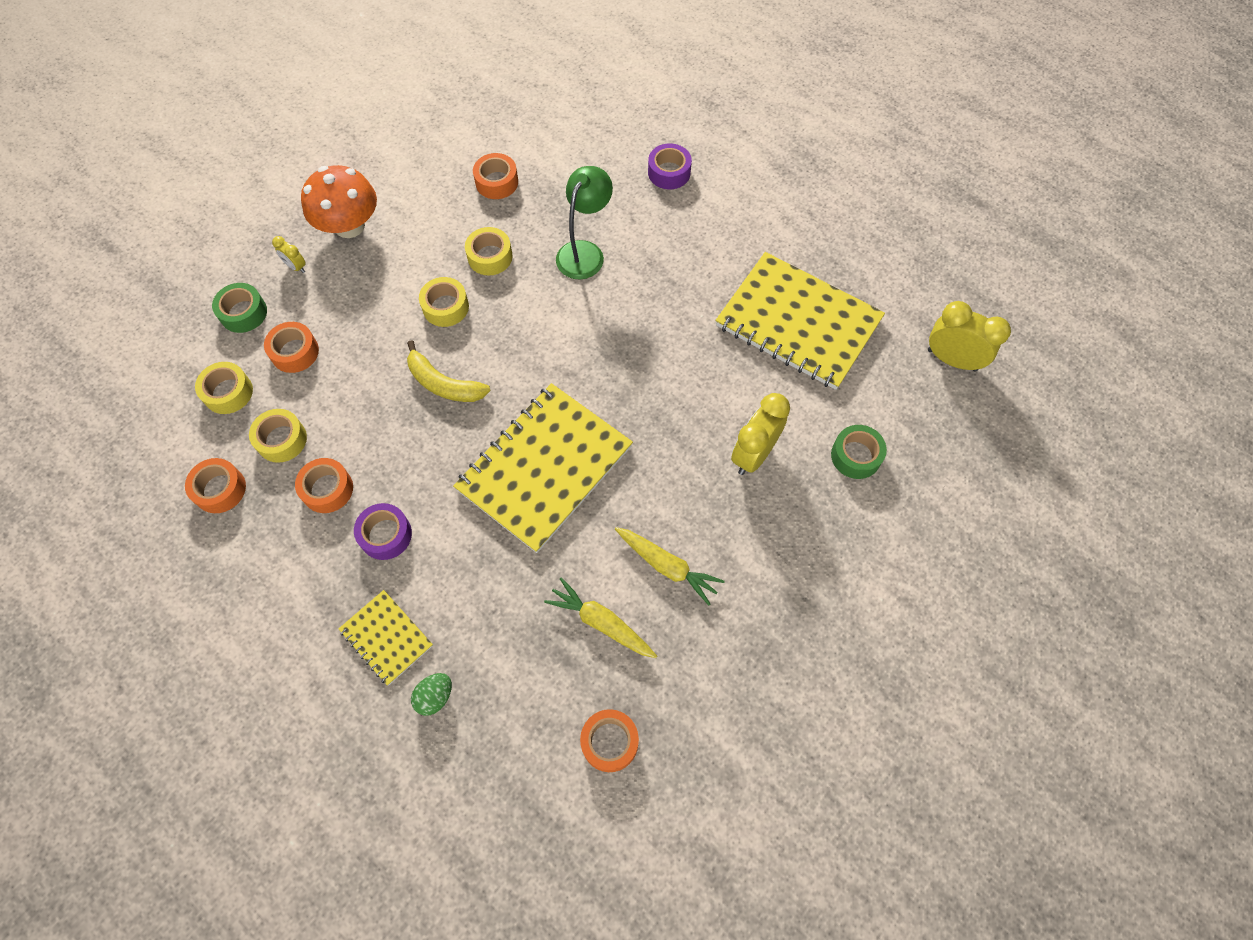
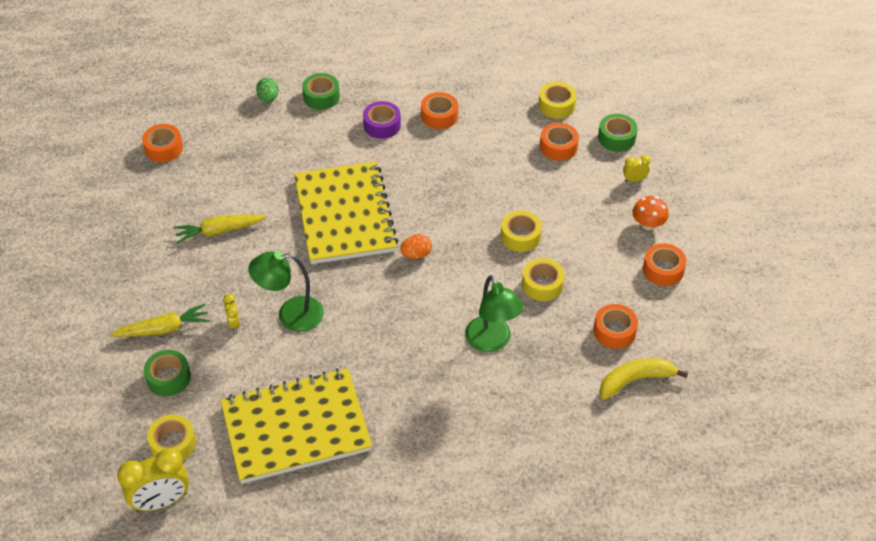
camera: 130 degrees right, 15 degrees down
orange tape [185,458,246,513] -> orange tape moved to [643,243,686,286]
yellow tape [249,409,307,463] -> yellow tape moved to [147,415,196,460]
orange mushroom [301,165,377,238] -> orange mushroom [632,196,669,230], size x0.55
yellow notebook [339,590,433,686] -> green tape [302,73,340,110]
yellow banana [407,340,490,402] -> yellow banana moved to [599,358,688,400]
yellow carrot [544,578,657,658] -> yellow carrot moved to [110,304,210,337]
purple tape [648,143,692,189] -> none
yellow clock [731,393,790,475] -> yellow clock [223,294,240,332], size x0.50
none -> green lamp [248,251,324,332]
none -> orange egg [400,234,432,259]

